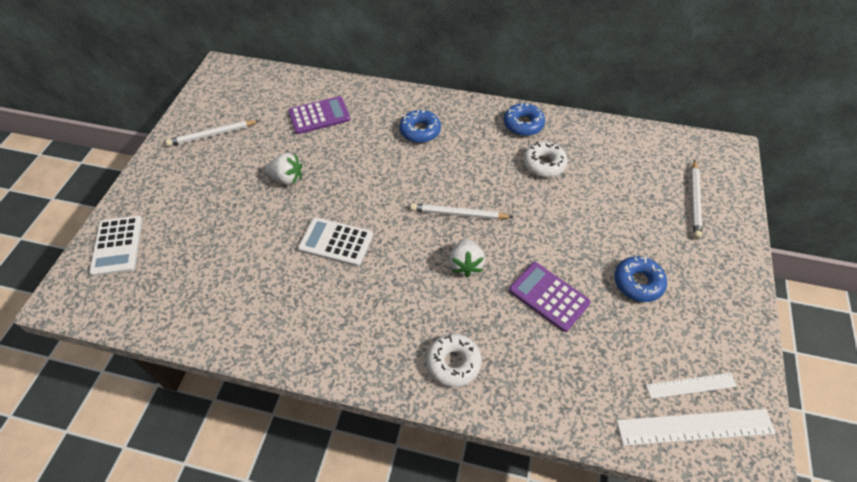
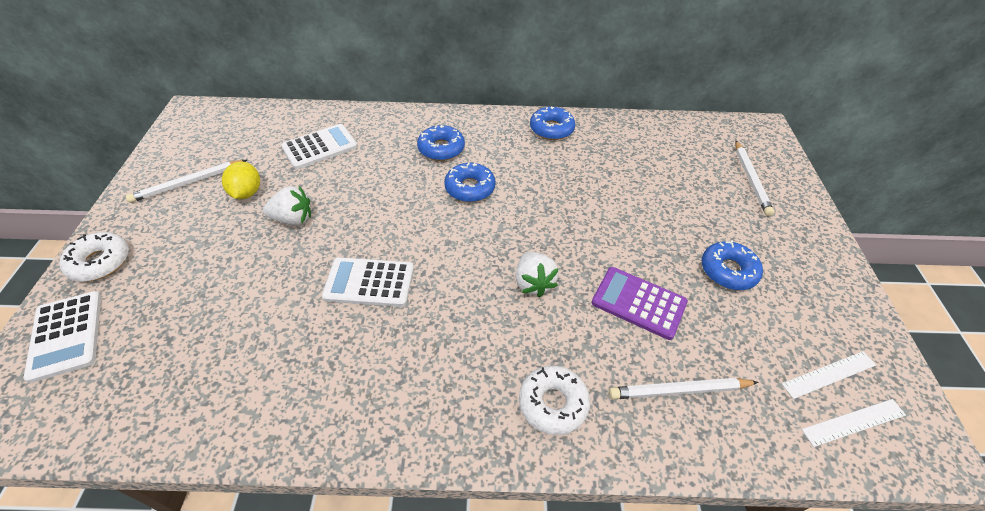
camera: 15 degrees left, 5 degrees down
purple calculator [288,96,350,134] -> white calculator [281,124,358,169]
white pencil [410,203,513,220] -> white pencil moved to [609,378,759,399]
white donut [523,142,568,177] -> white donut moved to [59,232,129,282]
white ruler [617,409,776,446] -> white ruler [801,399,906,447], size x0.61
none -> yellow lemon [222,161,260,199]
none -> blue donut [444,163,495,202]

